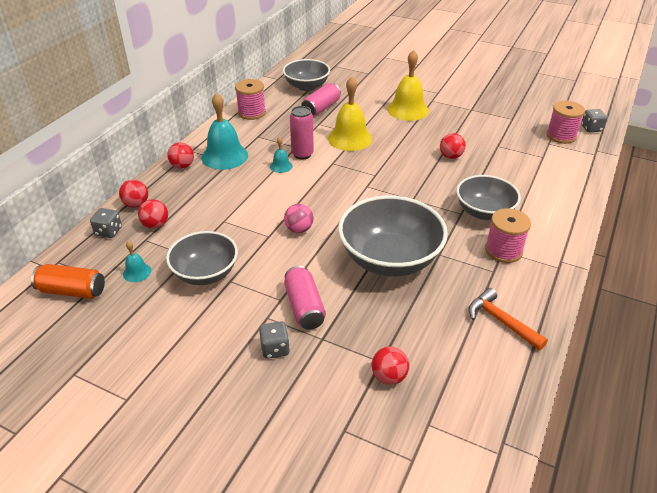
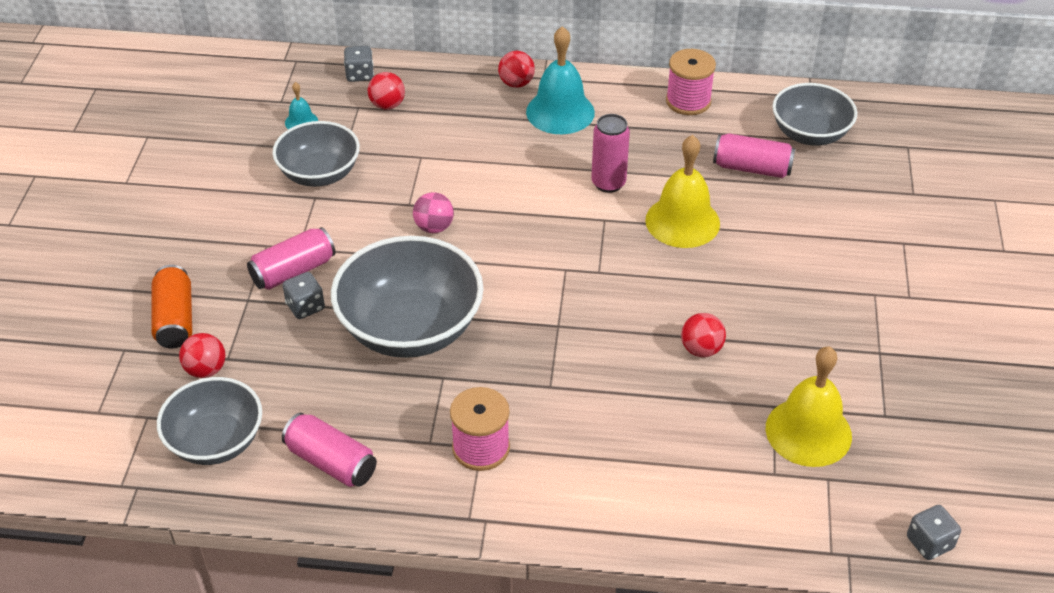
camera: 70 degrees right, 5 degrees up
orange can [31,264,105,299] -> orange can moved to [152,265,192,348]
red ball [119,179,148,208] -> none
grey dice [259,321,290,359] -> grey dice moved to [282,272,325,319]
turquoise bell [270,137,293,173] -> none
yellow bell [387,50,429,121] -> yellow bell moved to [766,346,852,467]
grey bowl [456,175,521,220] -> grey bowl moved to [157,377,262,465]
orange hammer [469,288,548,351] -> pink can [282,413,377,487]
pink spool [546,101,585,144] -> none

